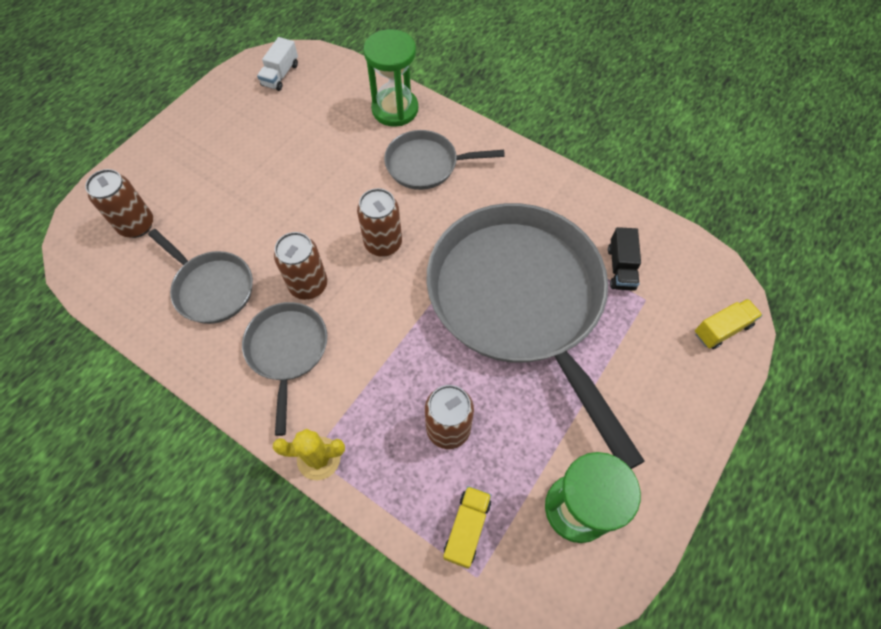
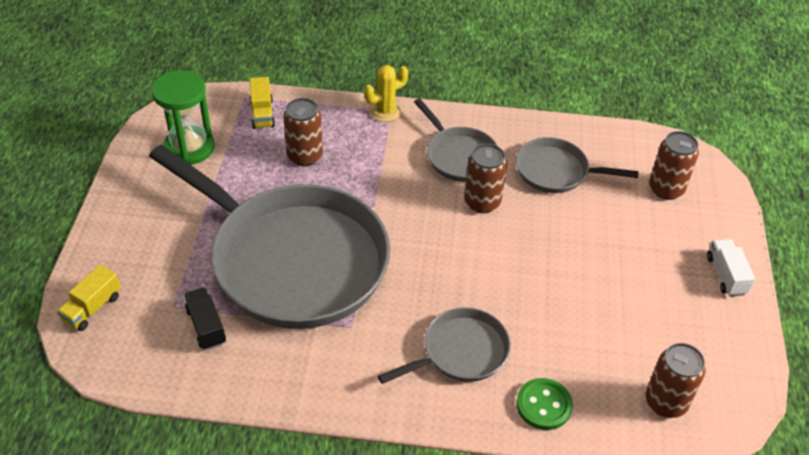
camera: 150 degrees right, 15 degrees down
white truck [257,37,298,91] -> white truck moved to [707,239,755,296]
brown can [357,188,402,257] -> brown can moved to [646,343,706,418]
green hourglass [363,29,418,127] -> green button [516,378,573,430]

